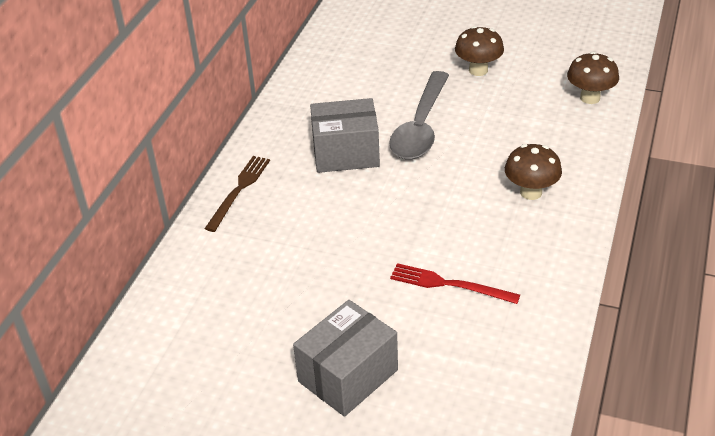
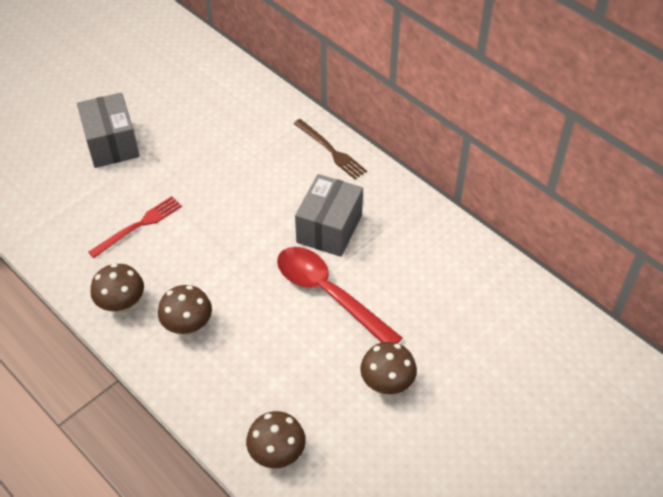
camera: 115 degrees right, 10 degrees up
grey spoon [389,71,449,159] -> red spoon [277,247,403,343]
none -> brown mushroom [91,263,144,313]

